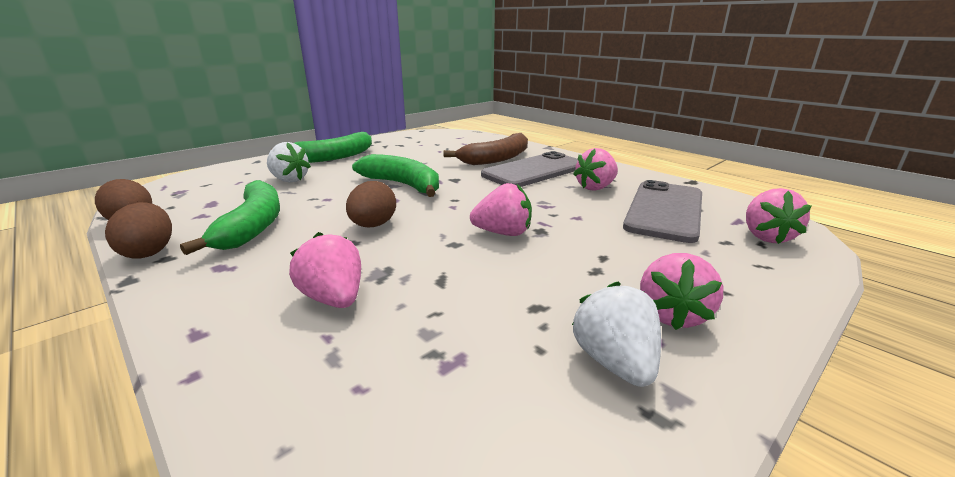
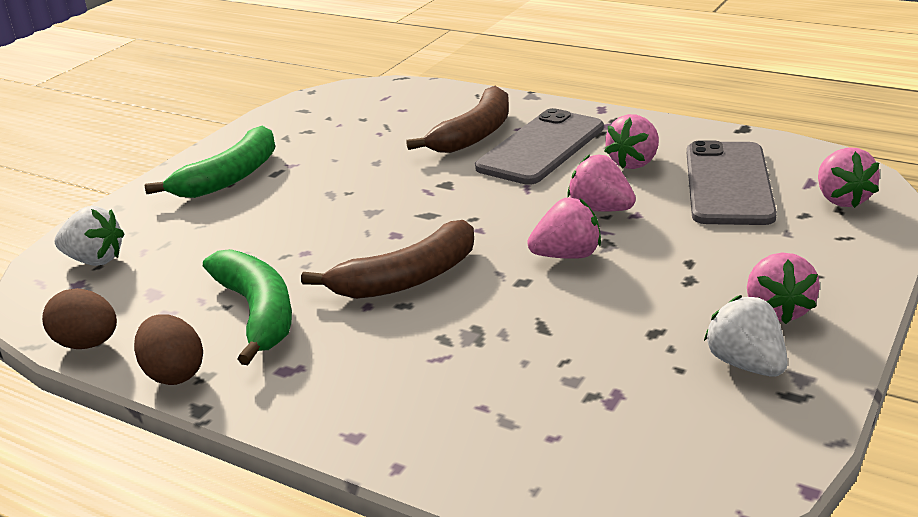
camera: 15 degrees left, 5 degrees up
white strawberry [267,142,311,183] -> white strawberry moved to [55,206,124,266]
pink strawberry [289,232,361,308] -> pink strawberry moved to [567,154,636,212]
brown egg [346,181,396,227] -> brown banana [301,220,474,299]
green banana [352,154,439,197] -> none

